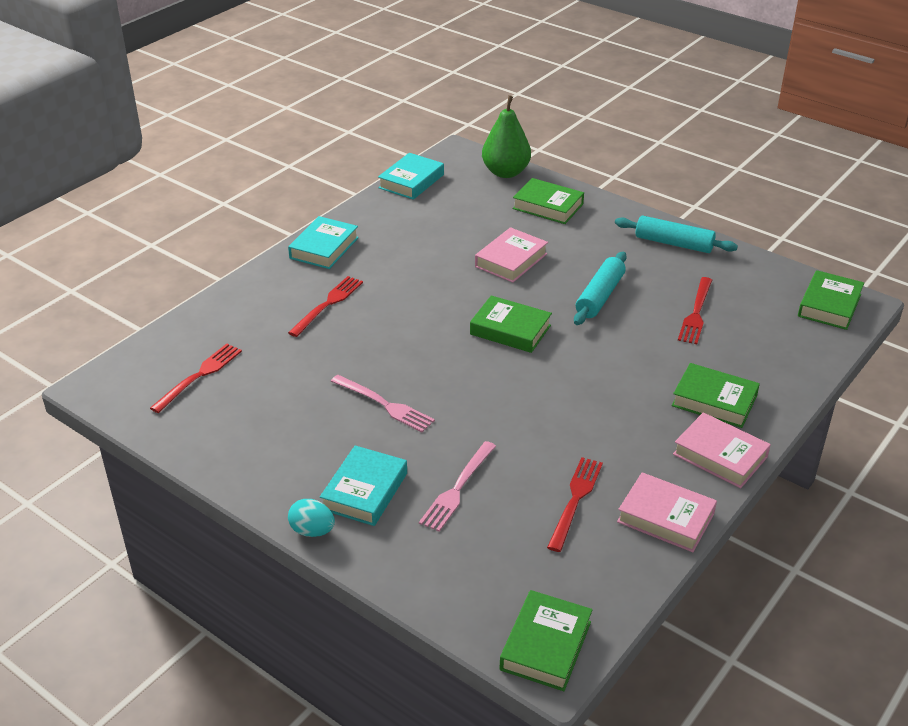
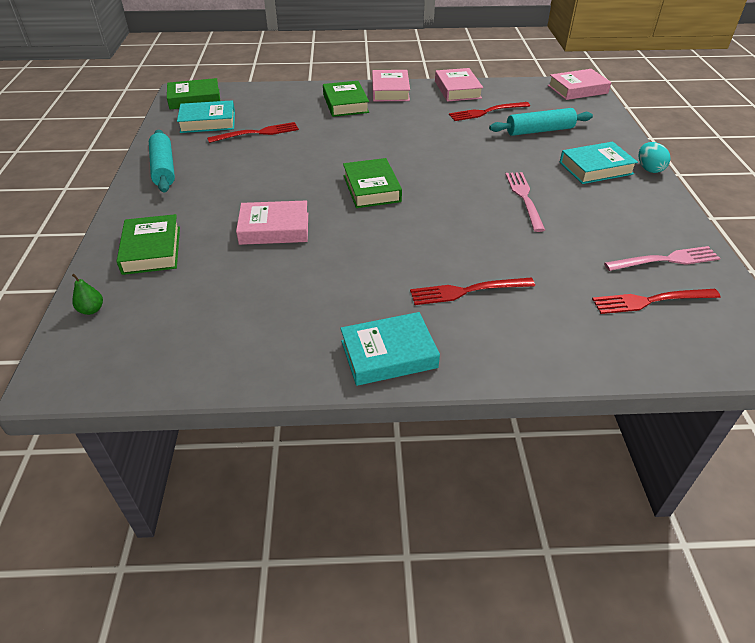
camera: 130 degrees left, 5 degrees up
turquoise book [378,153,444,200] -> turquoise book moved to [177,100,235,133]
pink fork [419,441,496,532] -> pink fork moved to [604,246,720,271]
green pear [482,95,531,178] -> green pear [72,274,103,315], size x0.41
green book [500,590,593,691] -> pink book [548,69,611,100]
turquoise rolling pin [574,252,627,325] -> turquoise rolling pin moved to [489,108,593,136]

